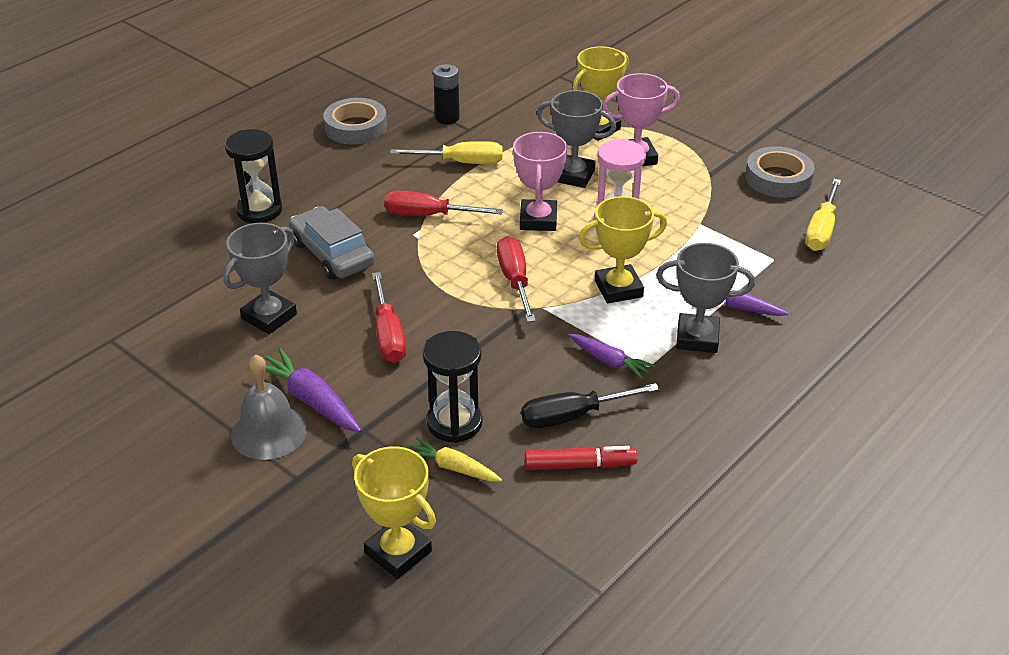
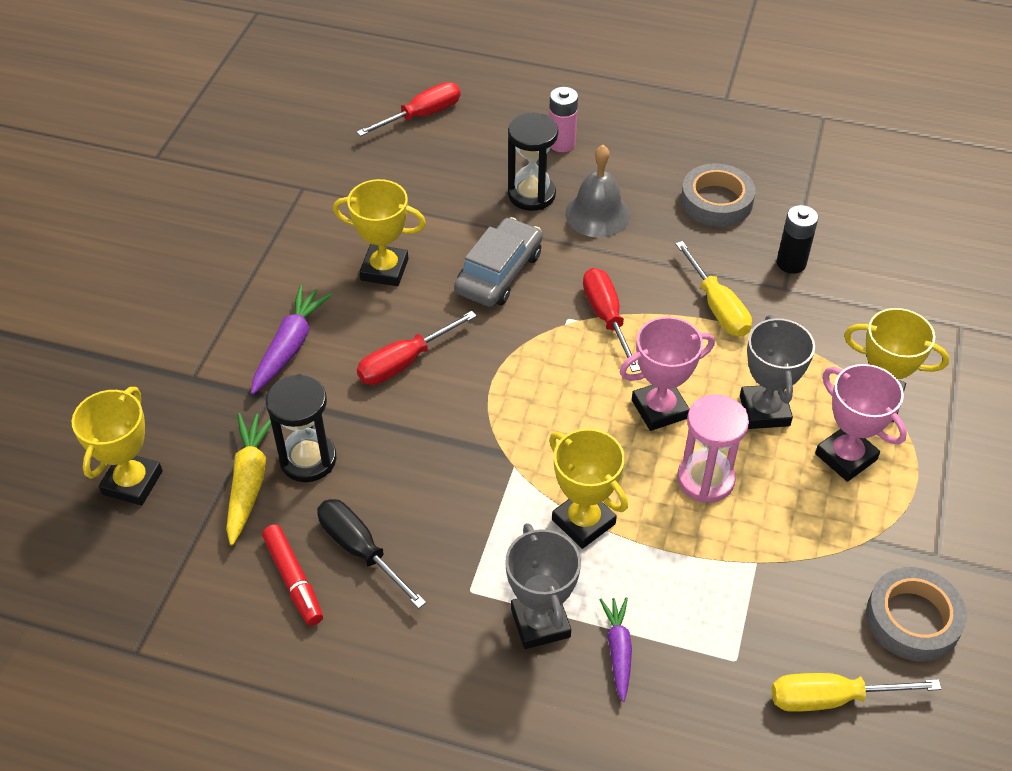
camera: 65 degrees right, 10 degrees up
grey trophy [223,223,297,334] -> yellow trophy [333,179,426,286]
grey bell [231,354,307,460] -> grey bell moved to [565,145,630,238]
yellow carrot [410,437,502,482] -> yellow carrot [226,413,271,545], size x1.53
red screwdriver [497,236,536,322] -> red screwdriver moved to [356,82,460,137]
purple carrot [569,334,655,379] -> none
none -> pink battery [549,87,578,152]

